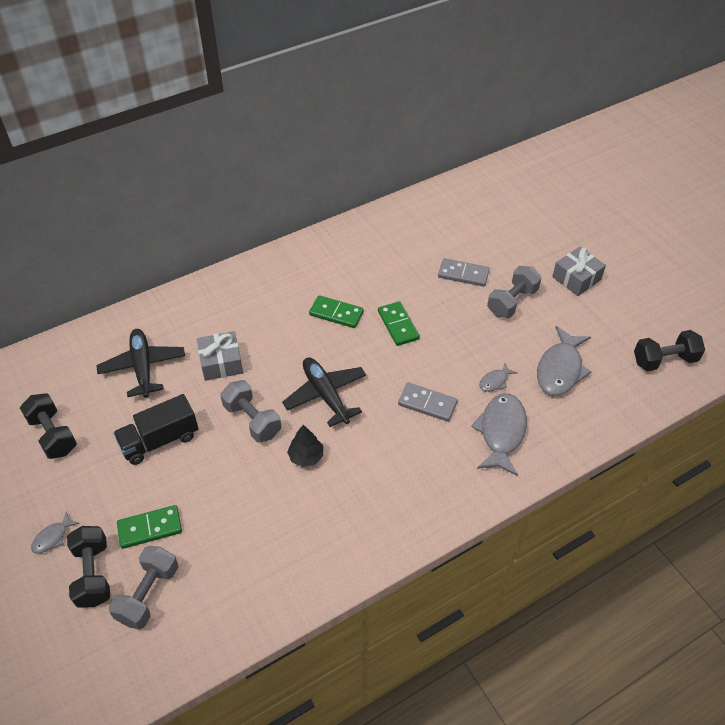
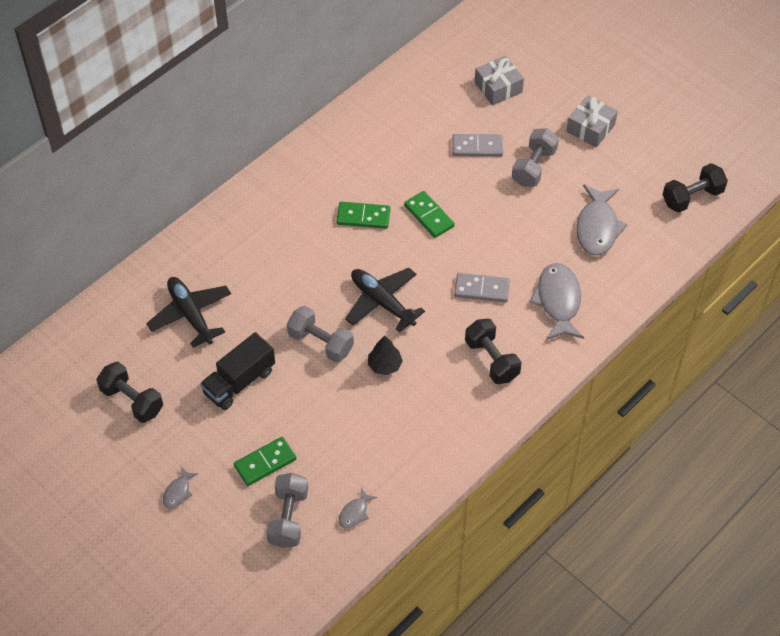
camera: 15 degrees left, 5 degrees up
black dumbbell [67,526,110,608] -> black dumbbell moved to [465,319,522,384]
grey gift [197,331,243,381] -> grey gift moved to [475,56,524,105]
grey fish [479,362,517,392] -> grey fish moved to [339,488,377,529]

